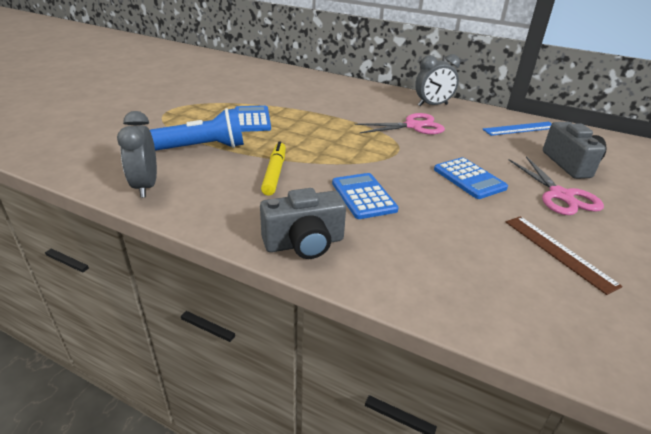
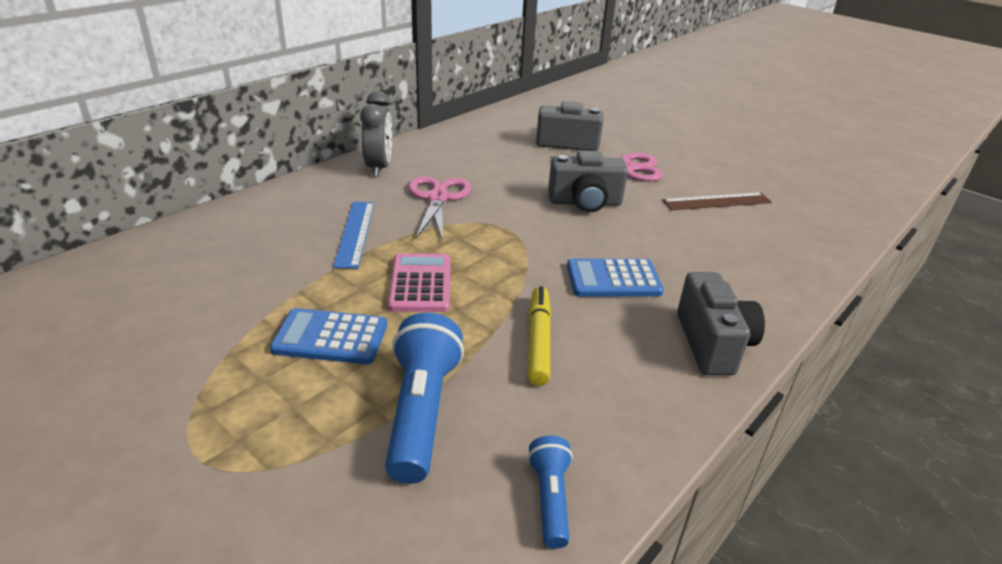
camera: 75 degrees left, 0 degrees up
grey clock [117,111,157,198] -> blue flashlight [527,435,573,549]
yellow marker [261,141,286,196] -> yellow marker turned 75 degrees clockwise [528,286,551,386]
blue calculator [434,157,508,199] -> grey camera [548,150,628,212]
blue ruler [482,122,552,136] -> blue ruler moved to [333,202,375,269]
none -> pink calculator [388,253,451,312]

